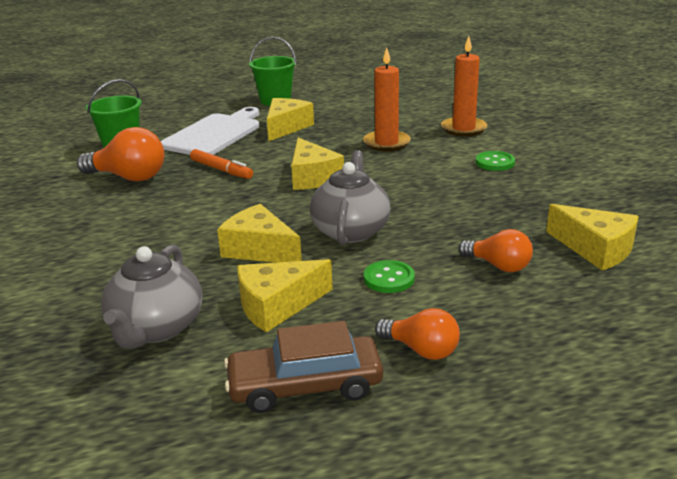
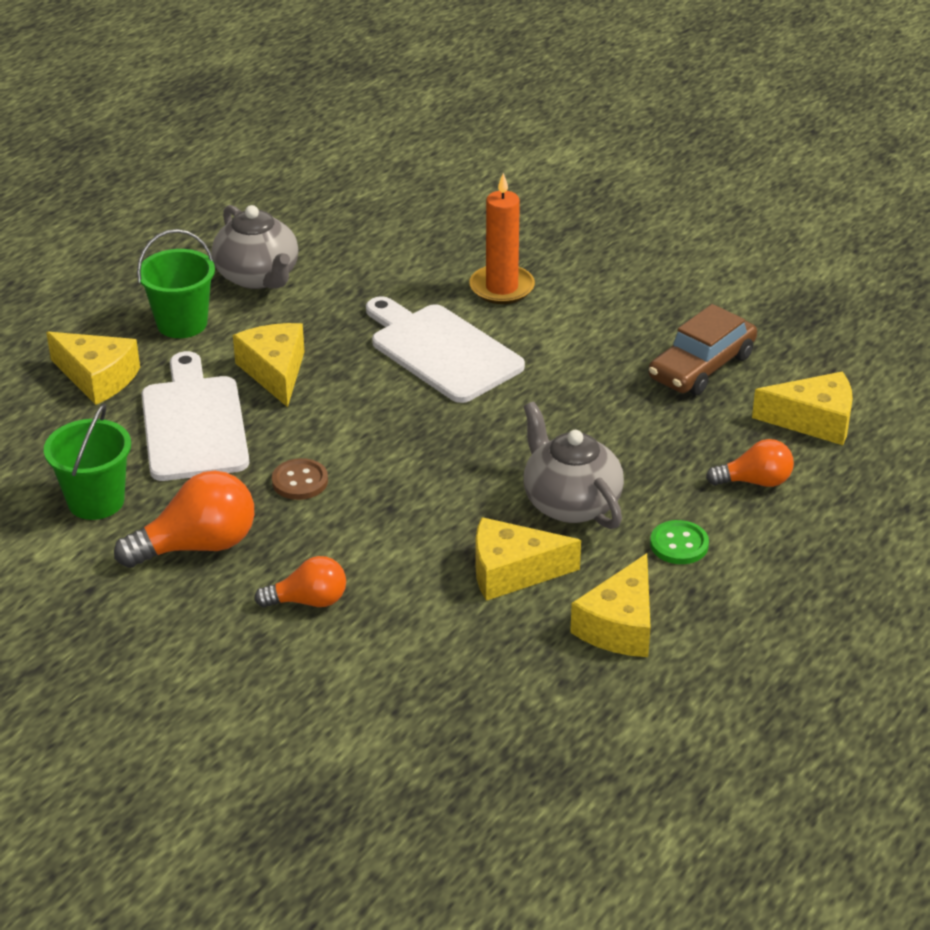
camera: 40 degrees left, 10 degrees up
grey teapot [101,244,202,349] -> grey teapot moved to [212,205,299,289]
orange marker [190,149,253,179] -> brown button [272,458,328,500]
brown car [224,321,383,413] -> brown car moved to [649,304,757,395]
yellow cheese [291,138,344,190] -> yellow cheese moved to [46,332,140,405]
orange candle [363,47,411,151] -> white cutting board [366,296,525,403]
orange light bulb [375,308,460,360] -> orange light bulb moved to [254,556,346,607]
green button [476,151,515,171] -> none

